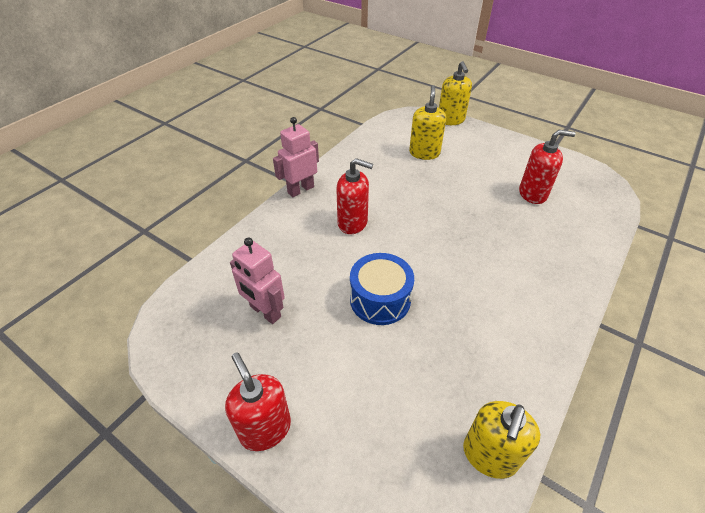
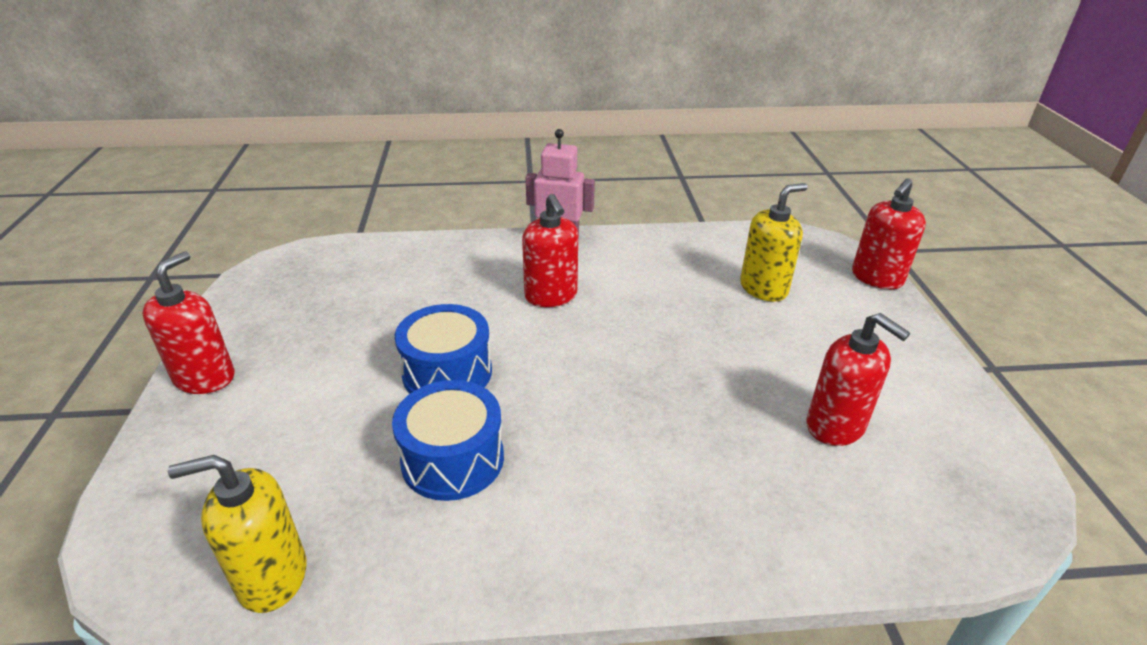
camera: 50 degrees right, 10 degrees down
pink robot [230,238,285,324] -> none
yellow soap dispenser [439,61,472,125] -> red soap dispenser [852,179,926,289]
none -> blue drum [392,380,504,501]

